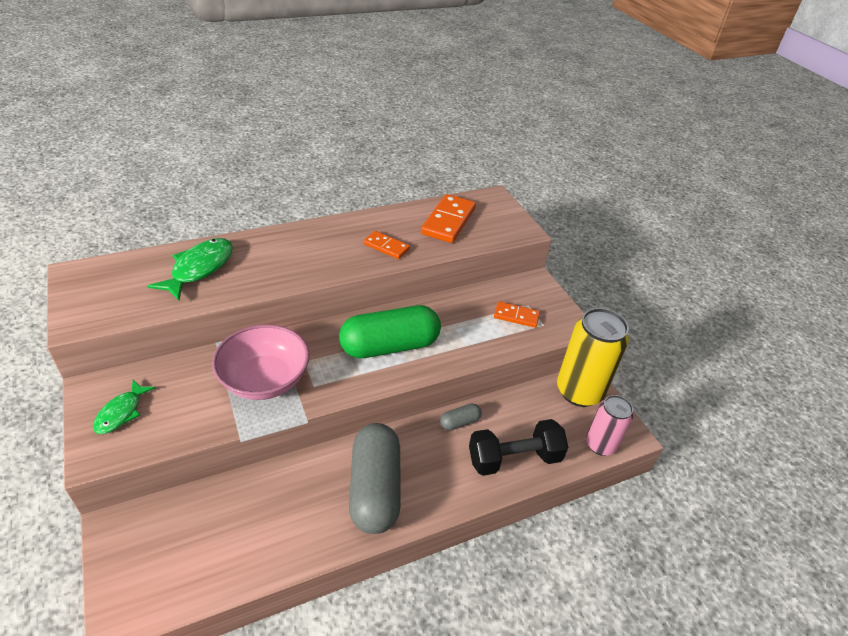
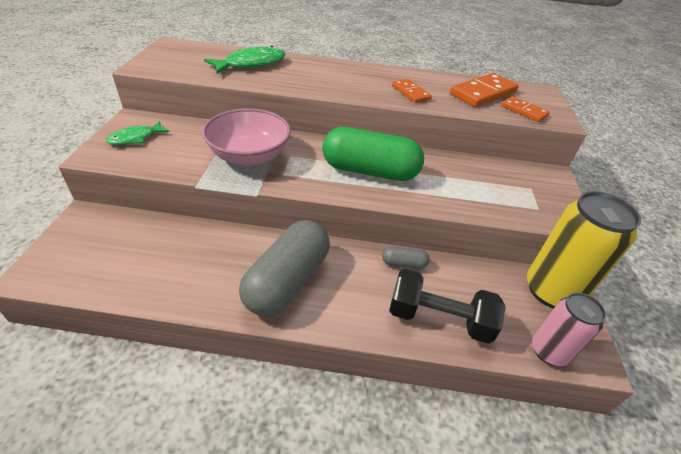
camera: 30 degrees right, 0 degrees up
orange domino [494,302,540,328] -> orange domino moved to [501,96,550,122]

